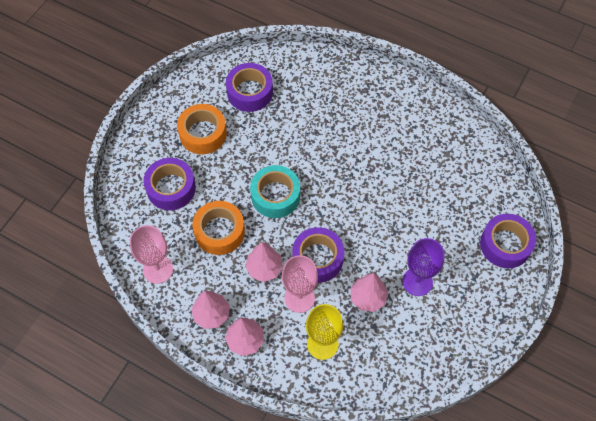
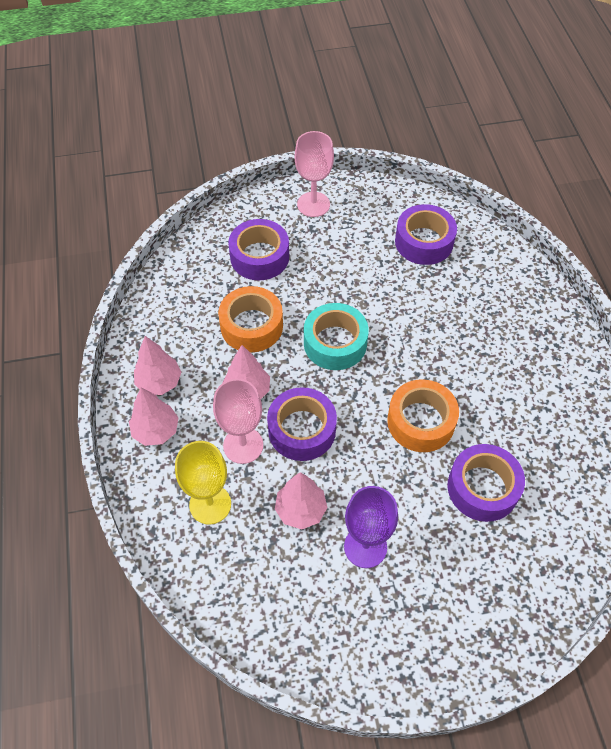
camera: 50 degrees right, 5 degrees down
pink goblet [130,225,173,284] -> pink goblet moved to [294,131,334,217]
orange tape [177,104,227,154] -> orange tape moved to [387,379,459,452]
purple tape [480,214,536,268] -> purple tape moved to [448,444,525,522]

